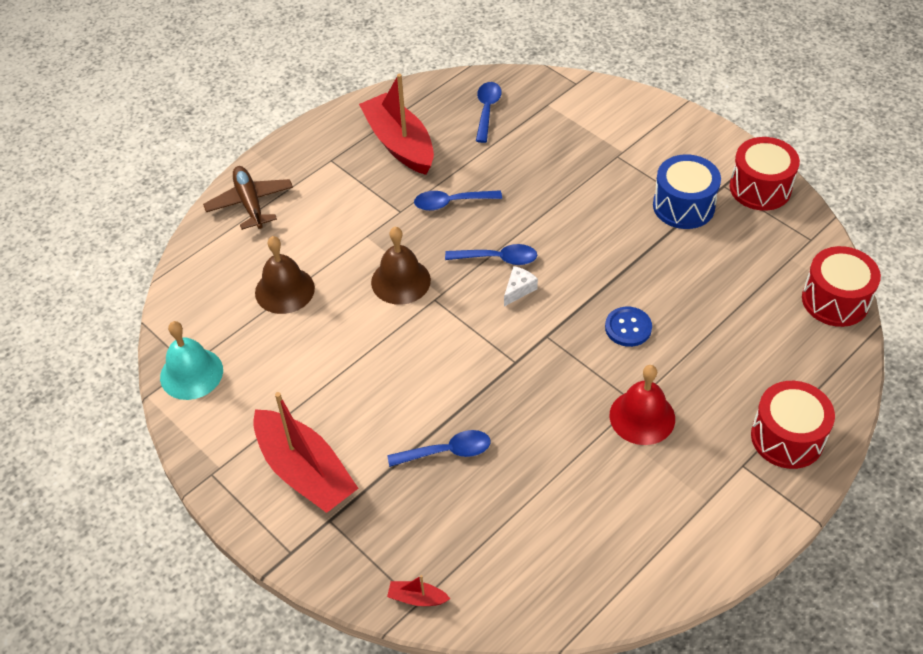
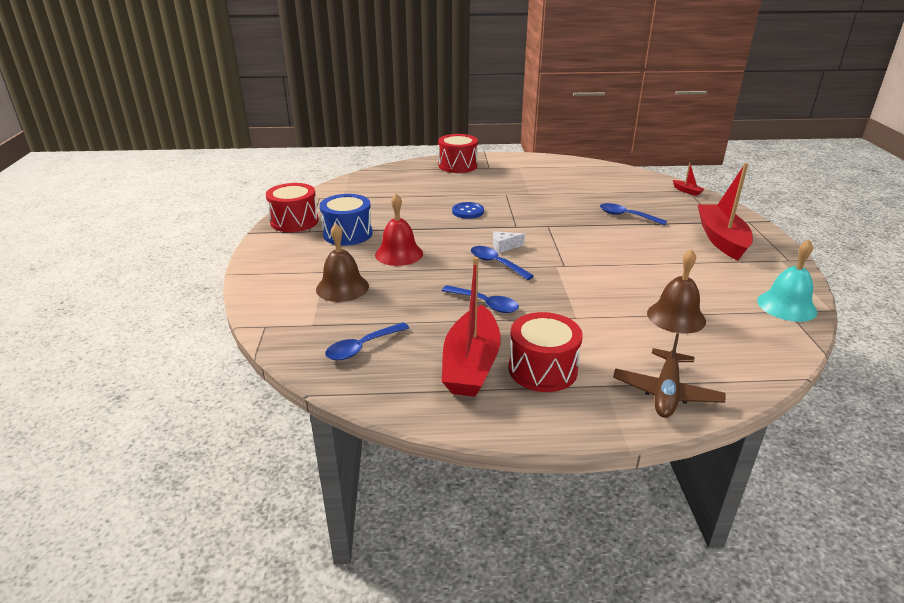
camera: 140 degrees left, 20 degrees down
brown bell [371,227,431,305] -> brown bell moved to [316,223,369,302]
red bell [609,365,675,445] -> red bell moved to [375,194,423,266]
red drum [802,246,881,327] -> red drum moved to [508,312,583,392]

